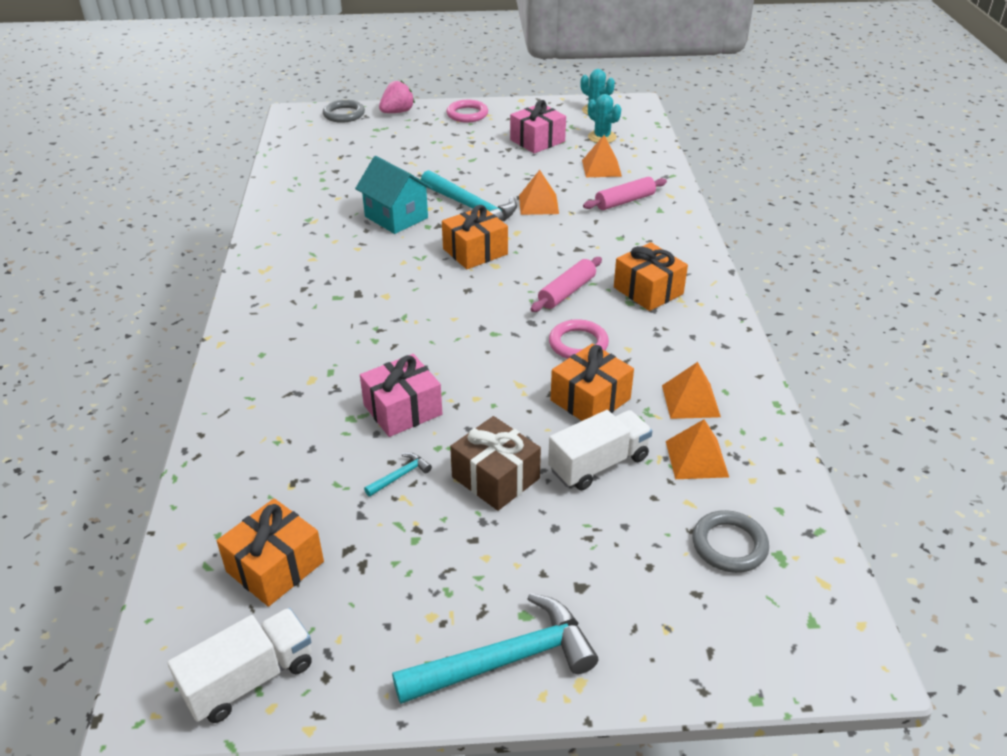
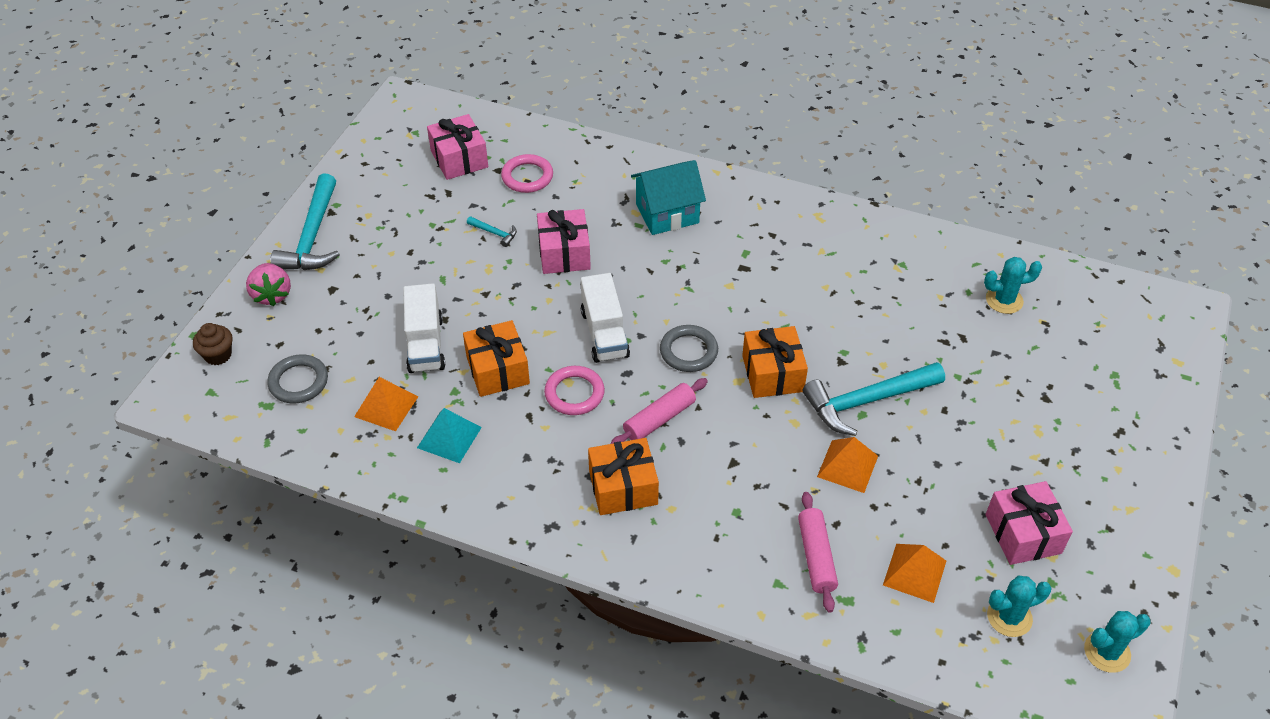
camera: 115 degrees right, 10 degrees up
white truck [168,608,312,723] -> white truck moved to [581,273,630,363]
orange gift [217,498,324,607] -> pink gift [427,114,488,180]
grey ring [323,100,365,123] -> grey ring moved to [660,325,718,372]
turquoise house [355,156,433,234] -> turquoise house moved to [631,160,706,235]
turquoise hammer [364,453,432,497] -> turquoise hammer turned 45 degrees counterclockwise [467,216,517,247]
pink strawberry [379,81,415,113] -> pink strawberry moved to [246,263,291,306]
pink ring [446,100,488,122] -> pink ring moved to [501,154,553,193]
brown gift [450,416,541,511] -> none
pink rolling pin [531,257,602,312] -> pink rolling pin turned 75 degrees clockwise [610,378,708,444]
orange pyramid [662,362,721,419] -> turquoise pyramid [417,408,482,463]
none -> brown cupcake [193,323,233,365]
none -> turquoise cactus [984,257,1042,314]

